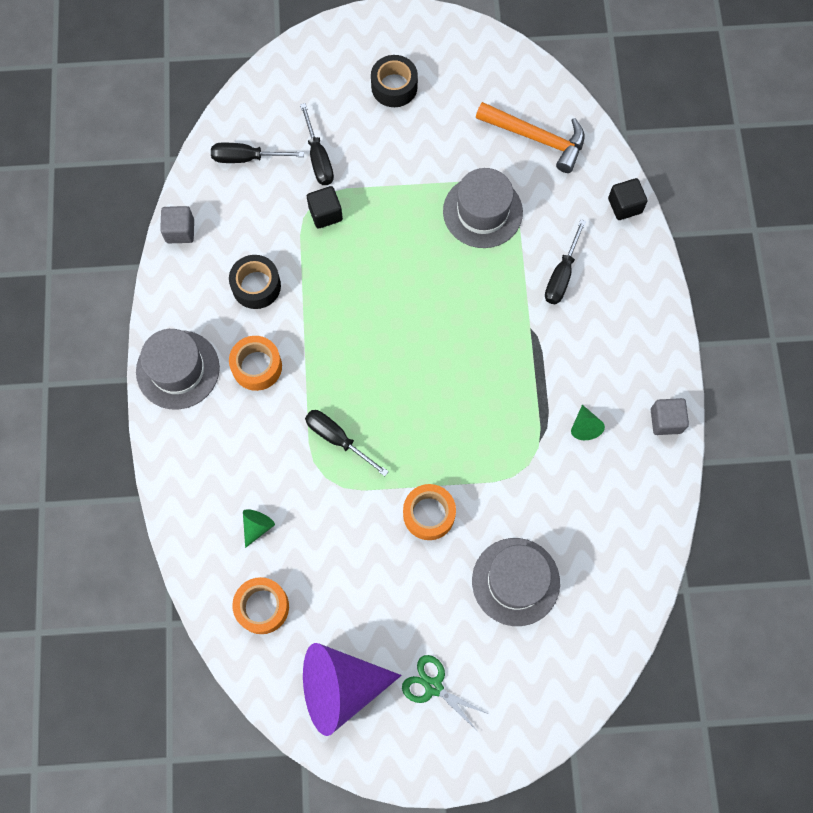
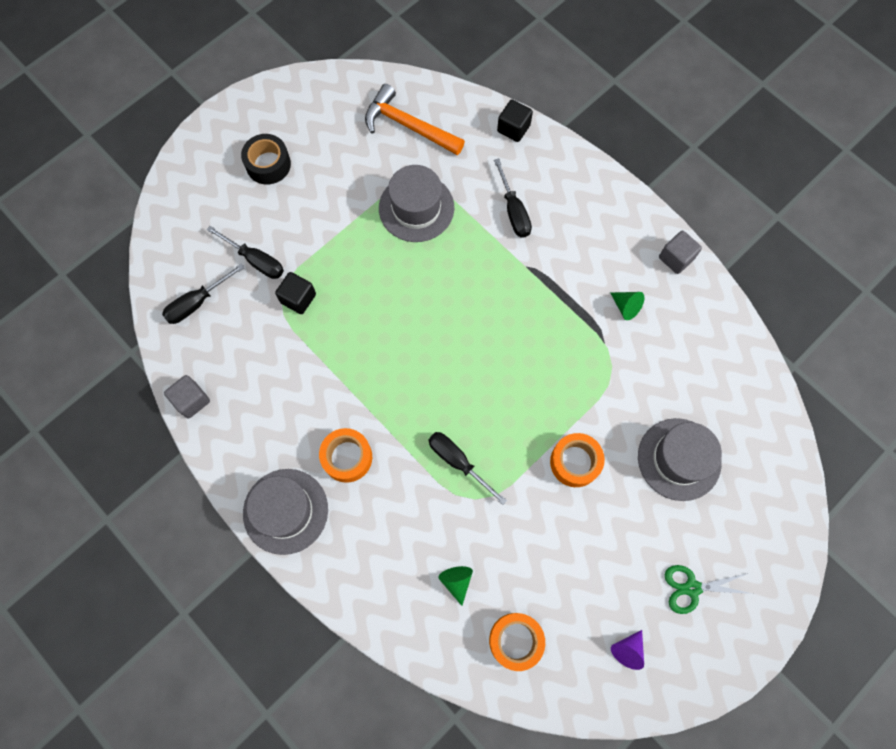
camera: 40 degrees left, 0 degrees up
black tape [229,255,281,309] -> none
purple cone [303,643,402,736] -> purple cone [611,630,644,670], size x0.40
black screwdriver [305,410,389,476] -> black screwdriver turned 45 degrees clockwise [428,432,507,505]
orange hammer [476,102,584,173] -> orange hammer turned 135 degrees counterclockwise [365,84,465,155]

